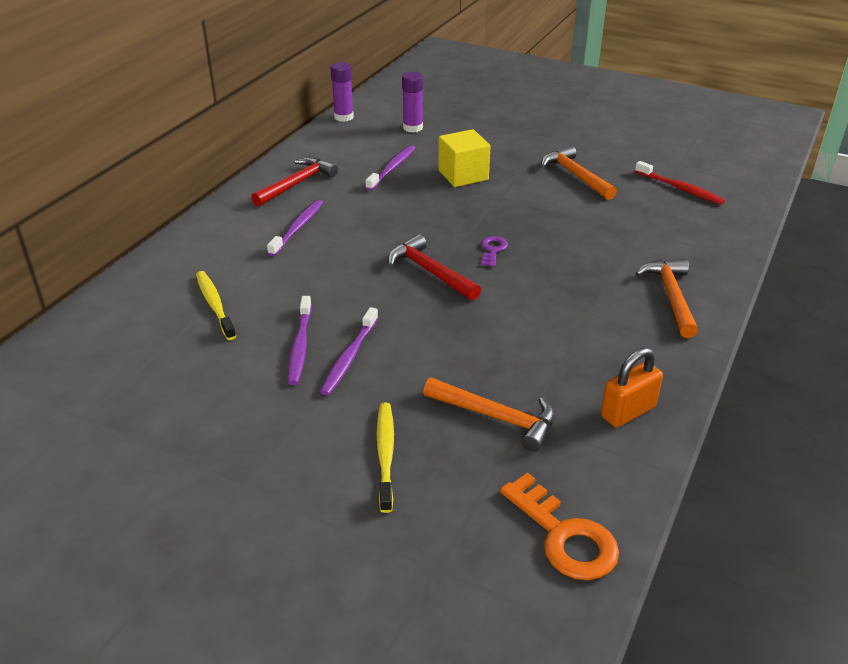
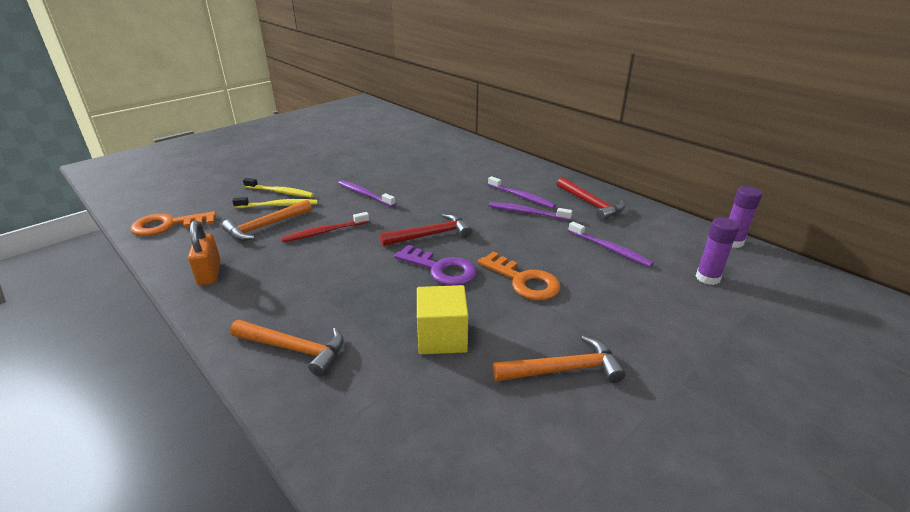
camera: 110 degrees right, 5 degrees down
yellow toothbrush [196,271,236,340] -> yellow toothbrush moved to [232,197,318,208]
purple toothbrush [288,296,312,385] -> purple toothbrush moved to [489,202,572,221]
yellow cube [438,129,491,187] -> yellow cube moved to [417,285,468,354]
purple key [481,236,508,267] -> purple key [394,245,477,286], size x1.86
red toothbrush [635,161,725,205] -> red toothbrush moved to [281,212,369,242]
none -> orange key [478,251,560,300]

